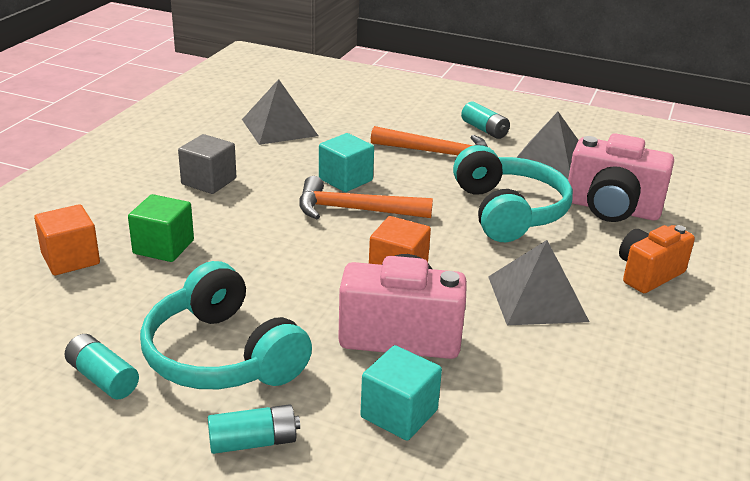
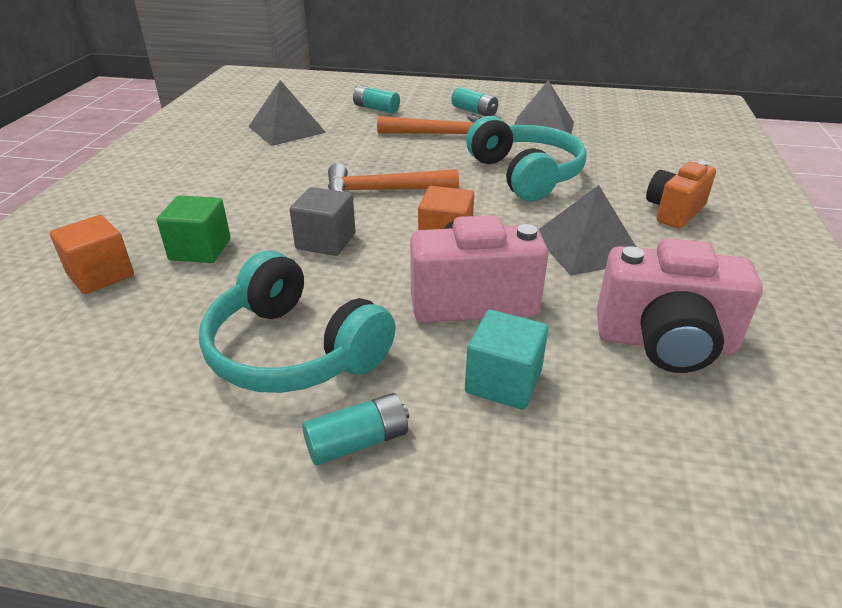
camera: 10 degrees left, 5 degrees up
turquoise battery [64,334,139,399] -> turquoise battery moved to [353,85,400,113]
grey cube [178,134,236,194] -> grey cube moved to [290,187,355,256]
turquoise cube [319,133,374,192] -> none
pink camera [568,133,674,222] -> pink camera moved to [597,238,763,373]

